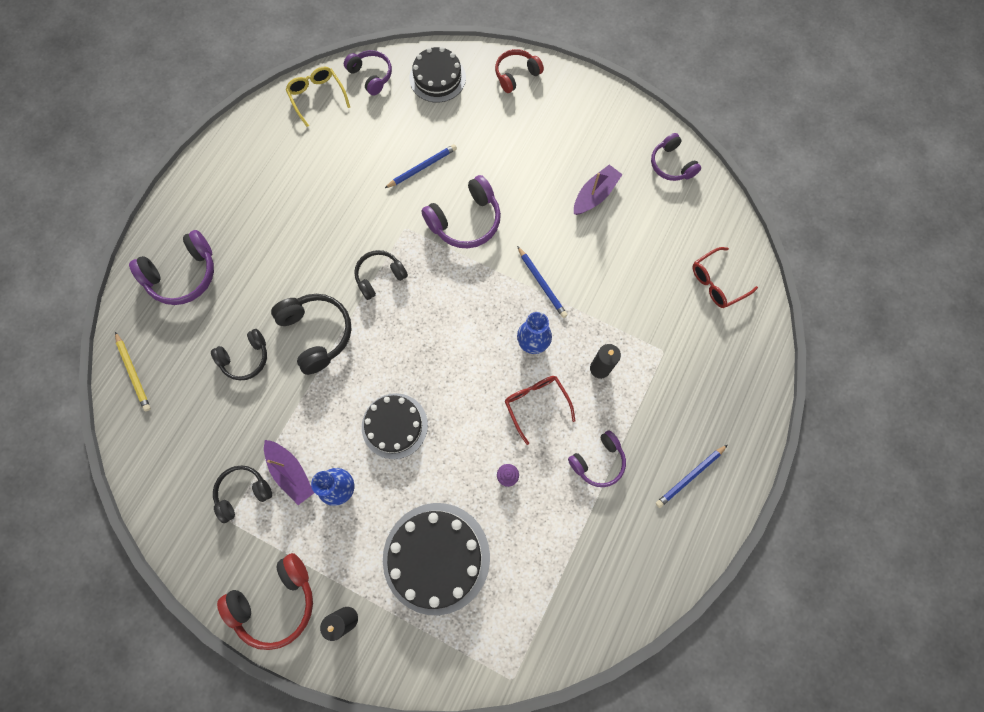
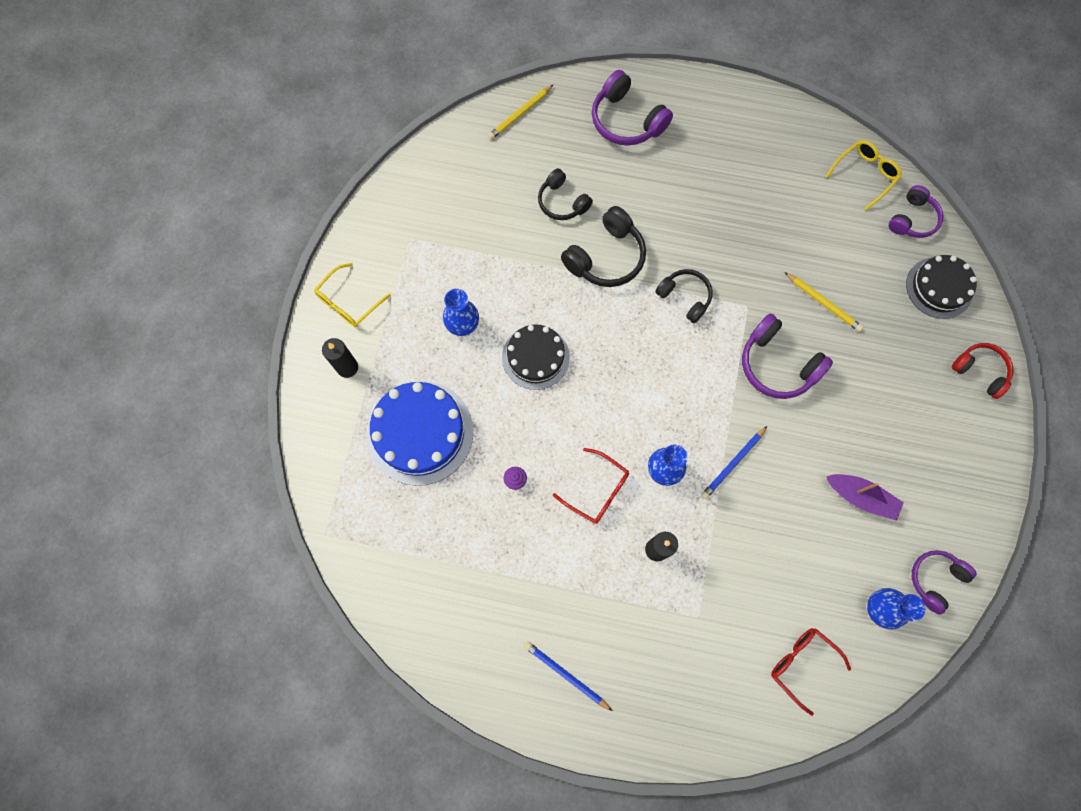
camera: 75 degrees right, 0 degrees up
black headphones [213,465,272,523] -> none
red headphones [217,553,313,650] -> yellow glasses [314,263,391,327]
purple boat [264,440,314,505] -> none
black cake [383,503,490,615] -> blue cake [366,381,473,486]
blue pencil [385,144,457,188] -> yellow pencil [784,272,863,332]
red glasses [505,376,576,445] -> red glasses turned 75 degrees clockwise [553,448,629,524]
purple headphones [568,430,626,487] -> none
none -> blue vase [867,588,925,630]

